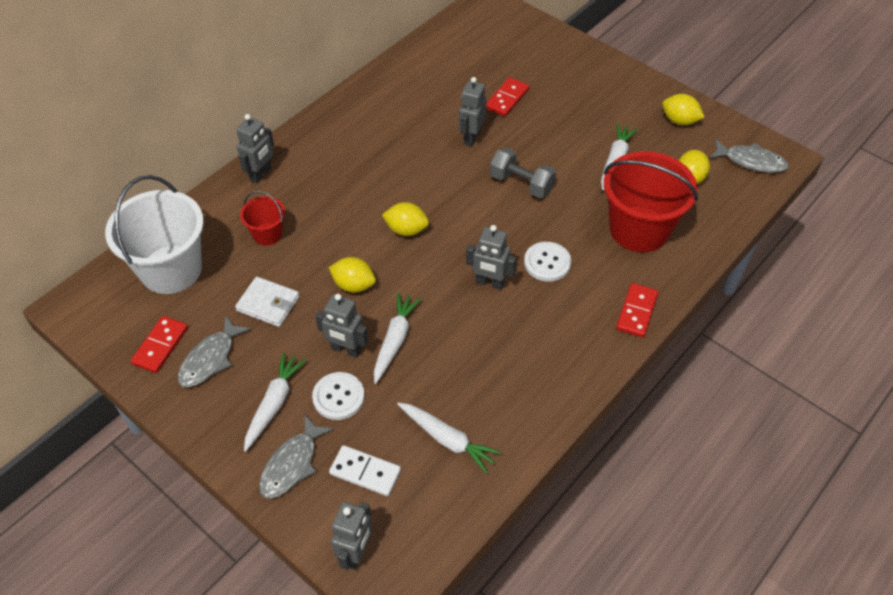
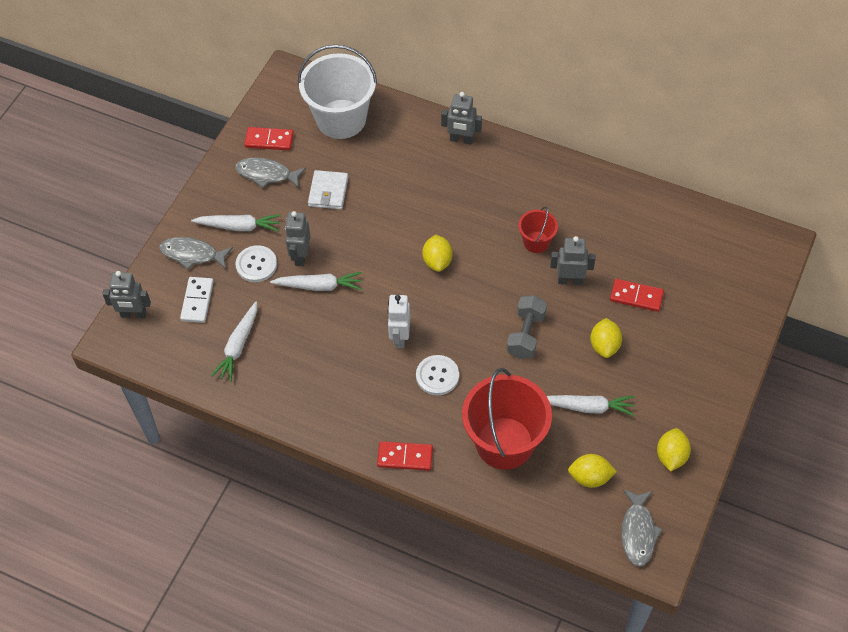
camera: 75 degrees right, 5 degrees up
red bucket [240,191,285,246] -> red bucket moved to [518,207,558,253]
yellow lemon [329,257,376,293] -> yellow lemon moved to [590,318,622,358]
grey robot [466,225,516,290] -> white robot [387,295,410,348]

